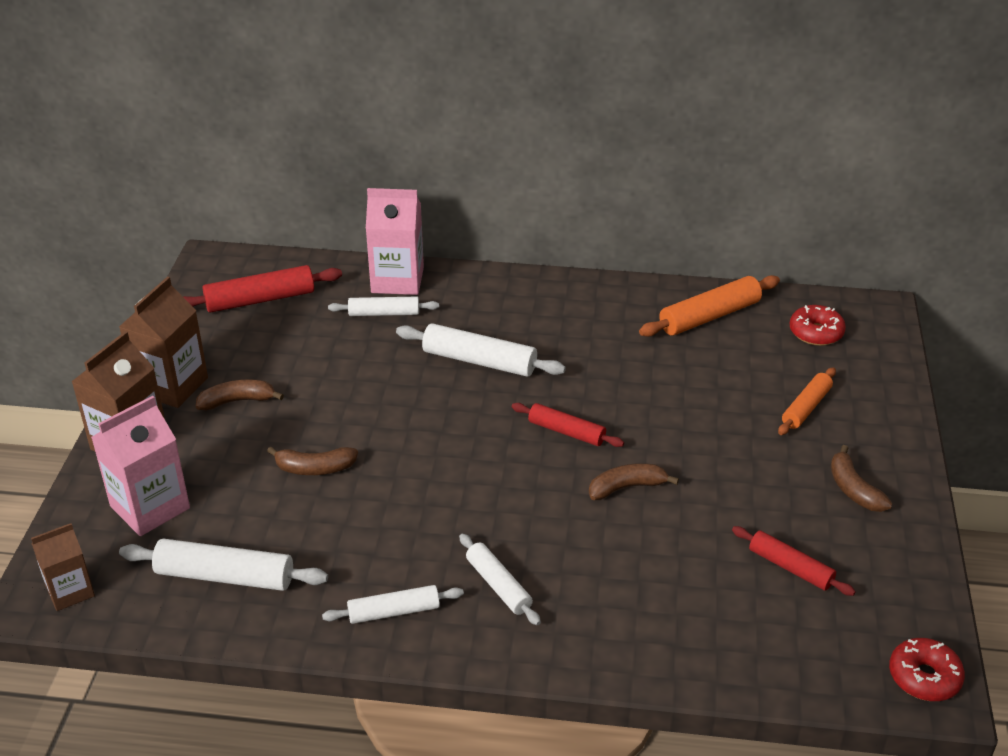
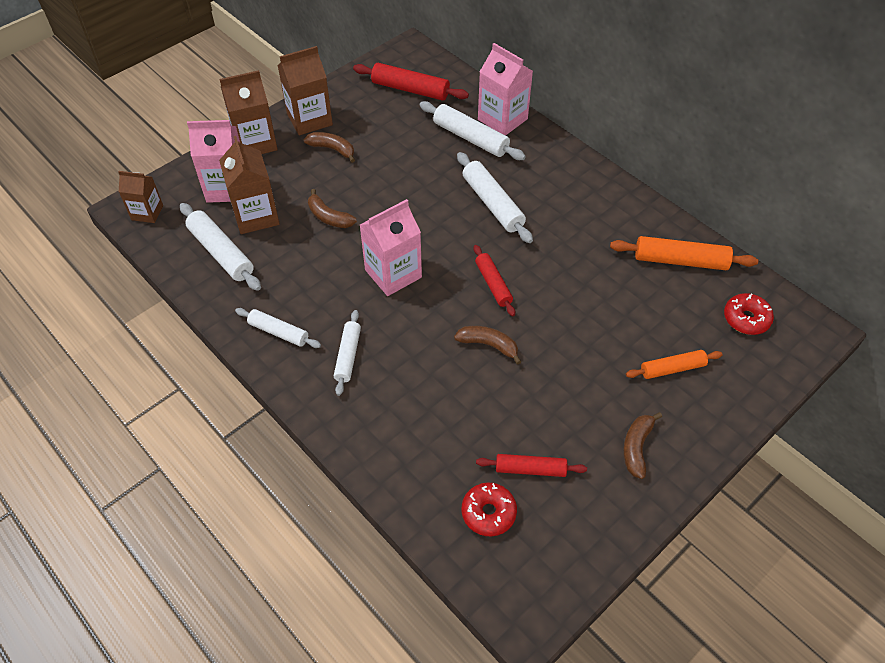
camera: 40 degrees right, 15 degrees up
white rolling pin [328,297,439,316] -> white rolling pin [419,101,526,160], size x1.55
red rolling pin [732,526,856,596] -> red rolling pin turned 75 degrees counterclockwise [476,454,587,477]
red donut [889,638,965,701] -> red donut moved to [462,483,517,536]
none -> brown carton [219,136,280,234]
none -> pink carton [360,199,422,296]

